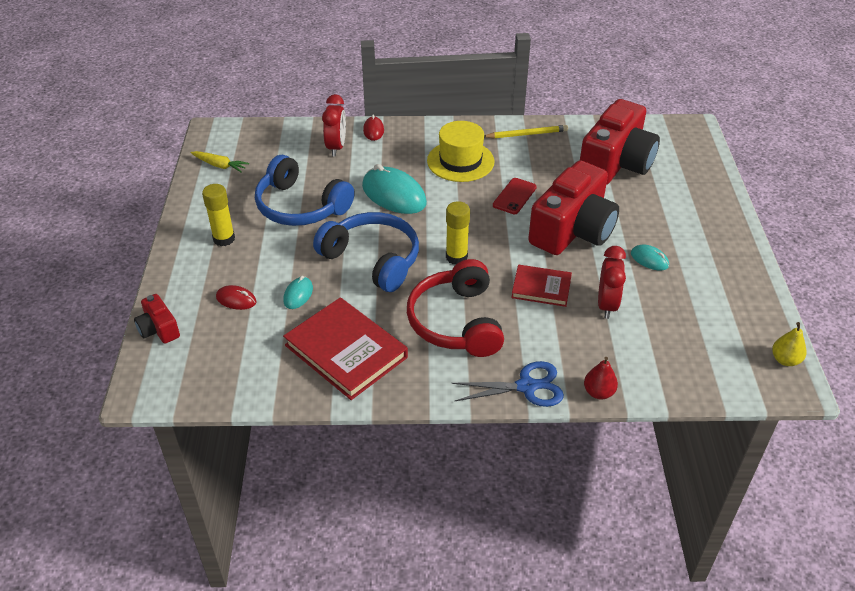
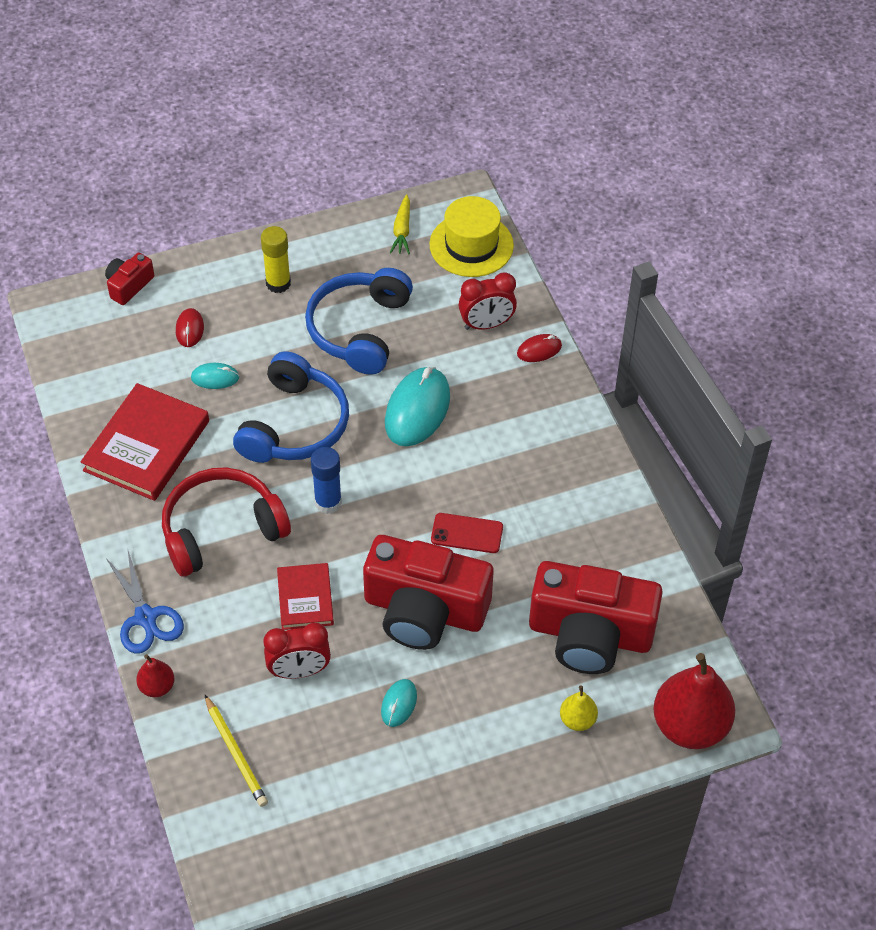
camera: 70 degrees right, 10 degrees up
yellow hat [427,121,495,182] -> yellow hat moved to [429,196,514,277]
yellow glue stick [446,201,470,264] -> blue glue stick [311,447,342,514]
yellow pencil [484,125,568,138] -> yellow pencil moved to [205,695,268,807]
yellow pear [772,322,807,366] -> yellow pear moved to [560,685,598,731]
none -> red pear [653,653,735,749]

